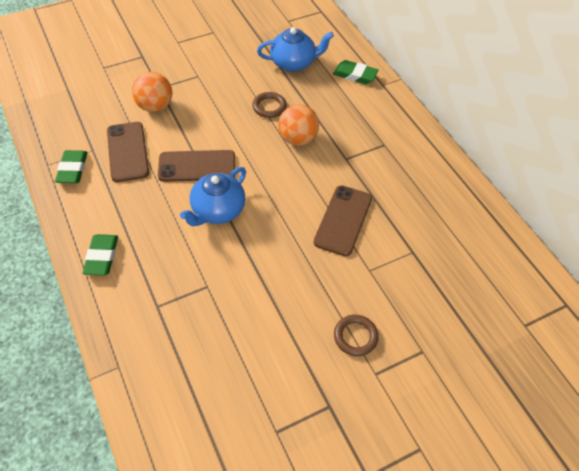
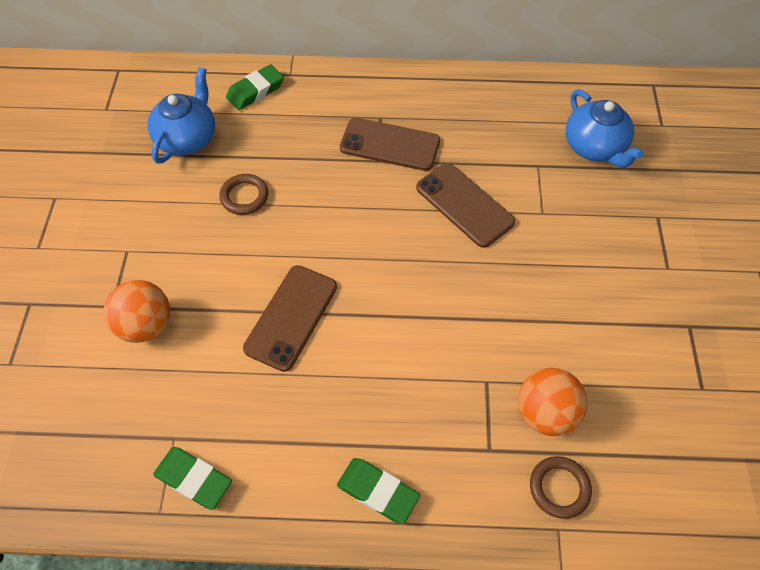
camera: 60 degrees left, 5 degrees up
brown phone [107,122,149,182] -> brown phone moved to [340,118,440,171]
blue teapot [180,167,246,226] -> blue teapot moved to [566,89,644,168]
orange ball [278,104,319,146] -> orange ball moved to [518,368,588,436]
brown ring [334,315,379,356] -> brown ring moved to [530,456,592,519]

